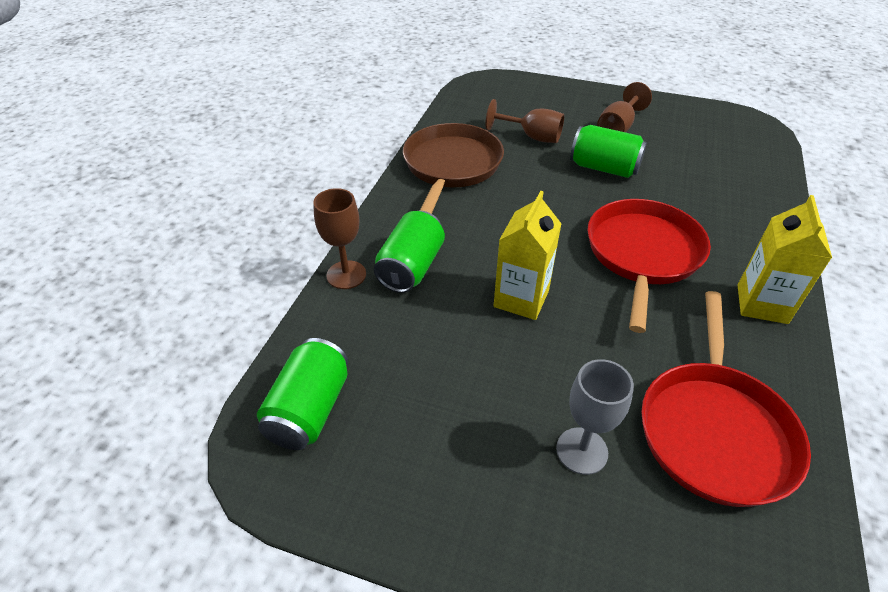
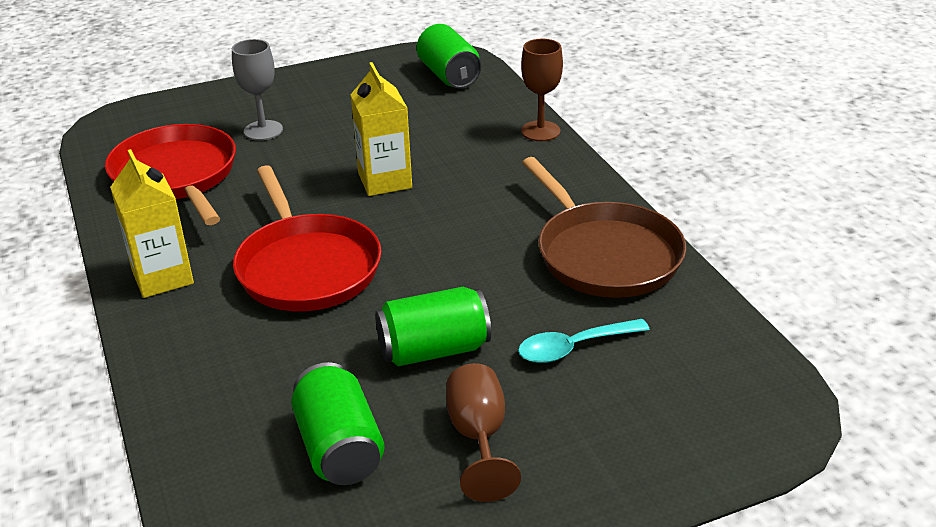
camera: 140 degrees right, 10 degrees down
green can [374,211,445,293] -> green can moved to [291,362,385,485]
brown goblet [485,99,564,143] -> turquoise spoon [518,319,650,363]

